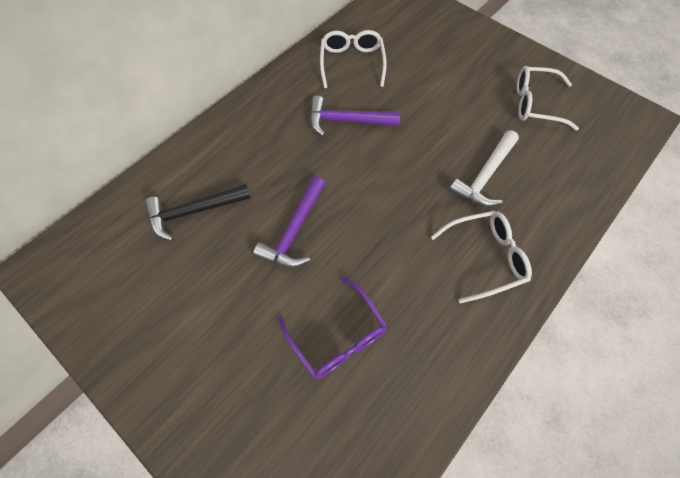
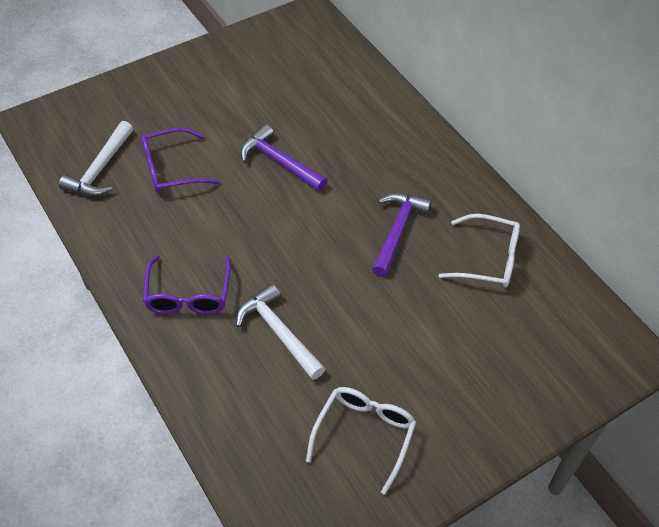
camera: 105 degrees right, 10 degrees down
black hammer [144,183,251,241] -> none
white glasses [431,211,532,303] -> purple glasses [143,256,231,314]
none -> white hammer [59,121,133,197]

